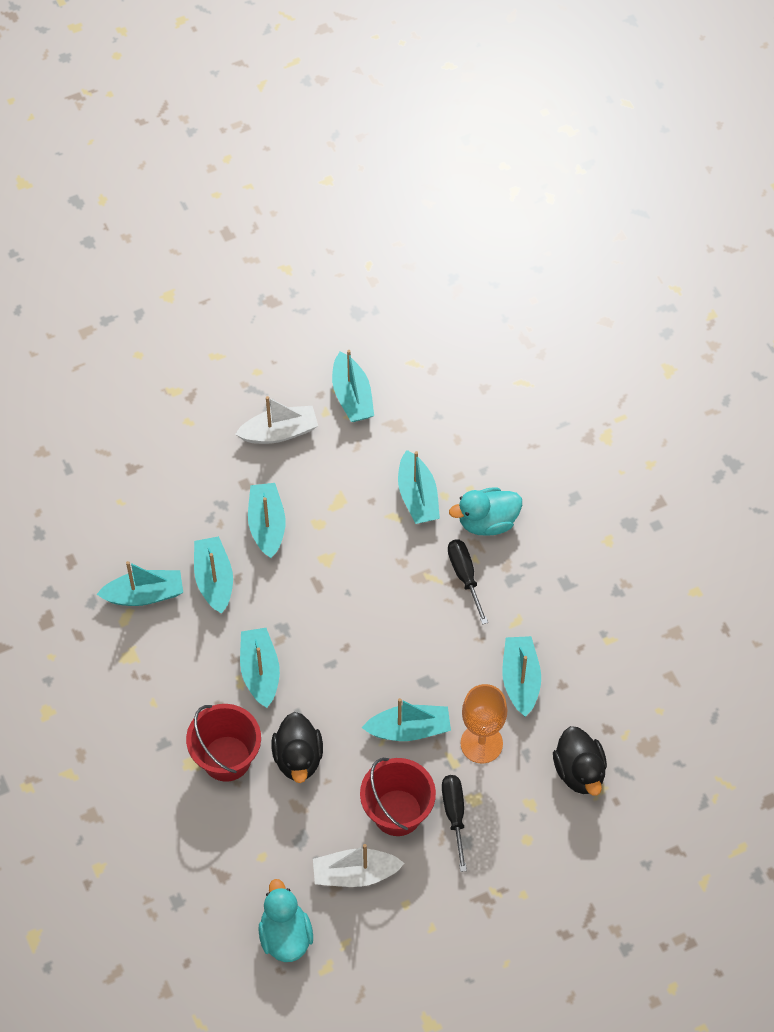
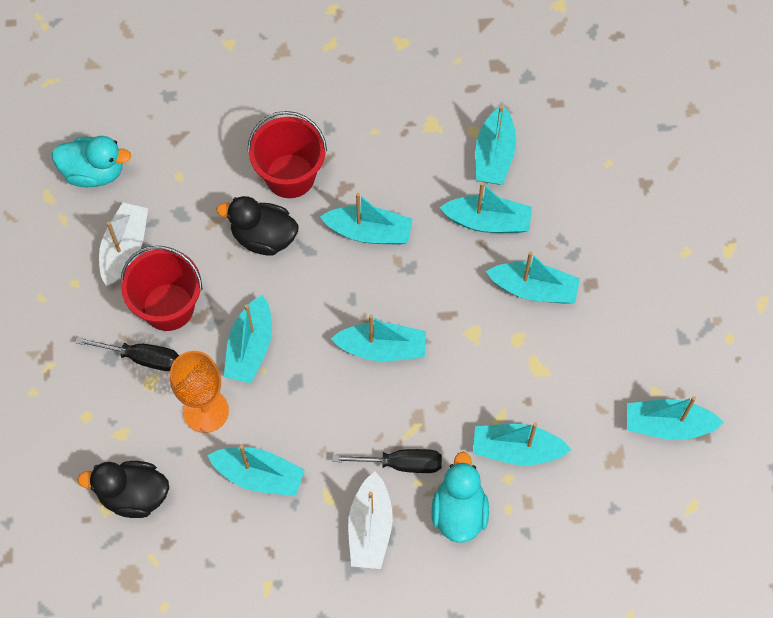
camera: 110 degrees right, 5 degrees up
white boat [235,396,318,444] -> white boat moved to [348,471,393,569]
none -> turquoise boat [331,315,426,361]

